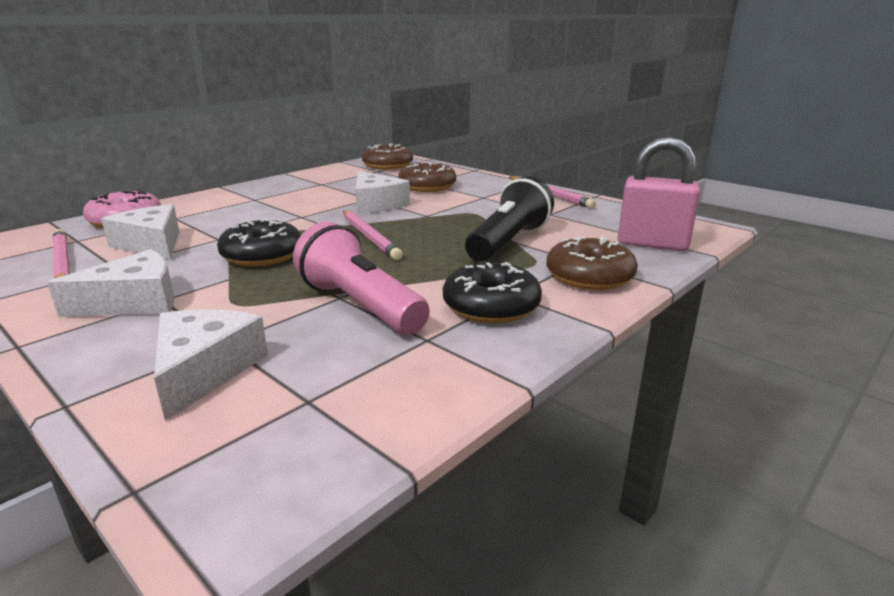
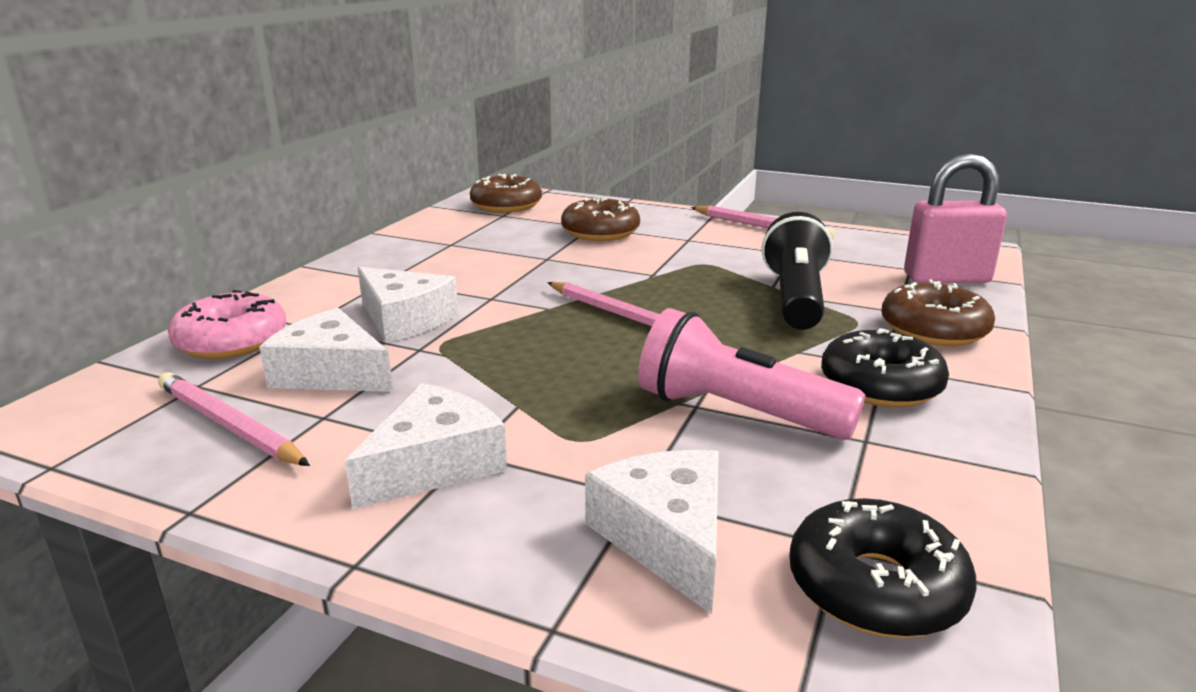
camera: 20 degrees left, 0 degrees up
black donut [217,219,301,267] -> black donut moved to [789,498,977,638]
white cheese [355,171,410,214] -> white cheese moved to [358,267,458,343]

